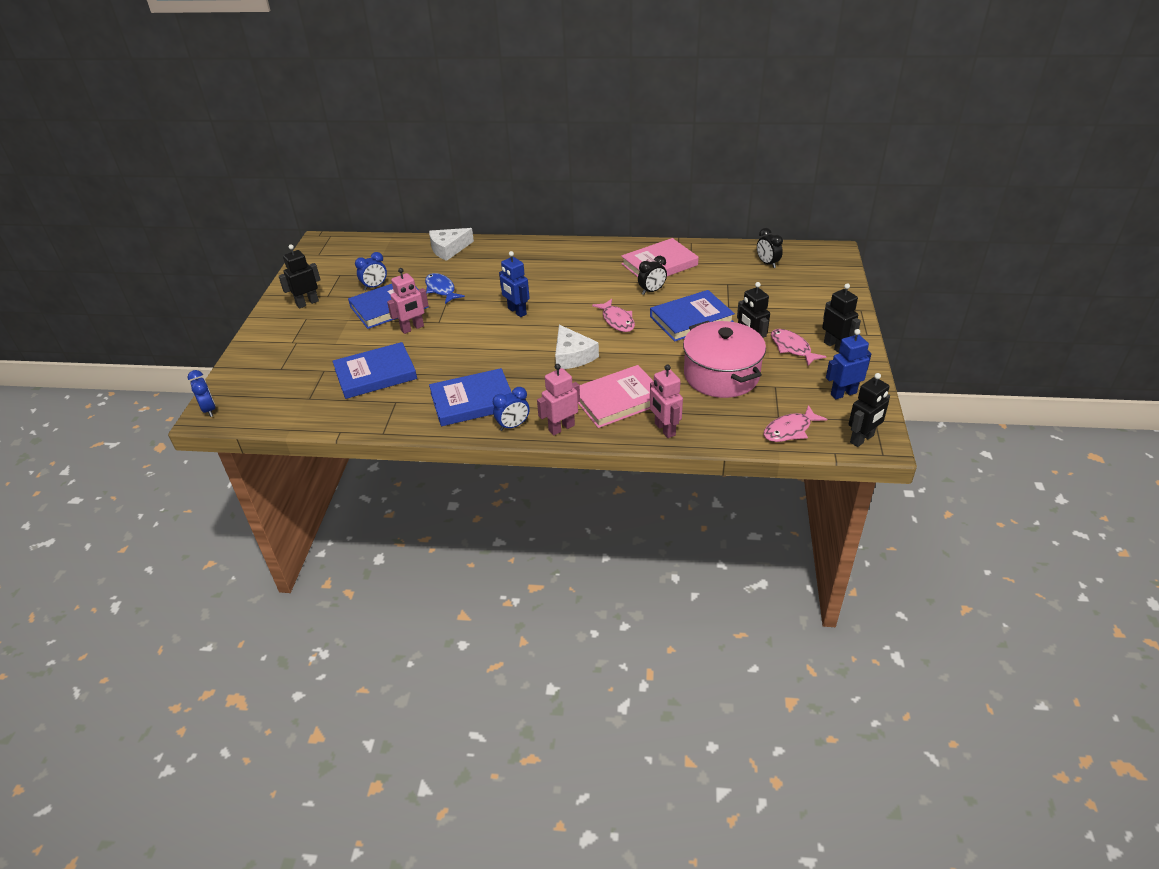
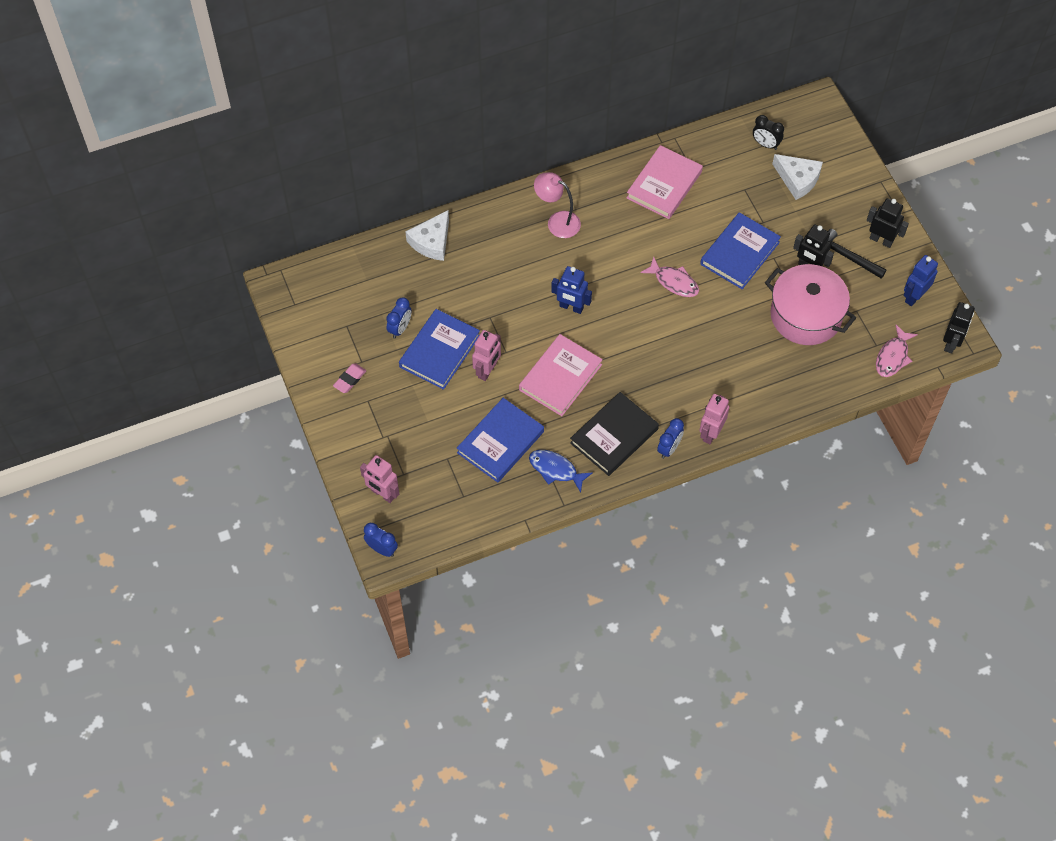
camera: 30 degrees left, 20 degrees up
black robot [279,245,321,309] -> pink eraser [333,363,366,393]
blue fish [425,273,465,304] -> blue fish moved to [529,450,592,493]
blue book [429,368,512,426] -> black book [570,392,659,476]
white cheese [555,325,599,369] -> white cheese moved to [772,154,823,200]
pink book [578,365,654,428] -> pink book moved to [519,334,603,416]
black clock [638,256,667,295] -> none
pink robot [650,364,683,438] -> pink robot moved to [360,455,399,503]
pink fish [771,329,826,366] -> black hammer [828,229,886,279]
none -> pink lamp [534,172,581,238]

